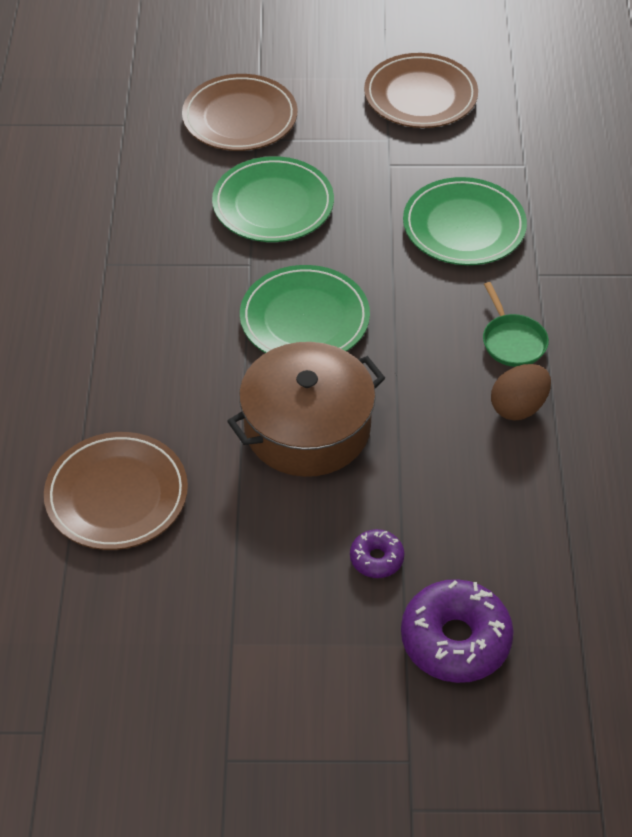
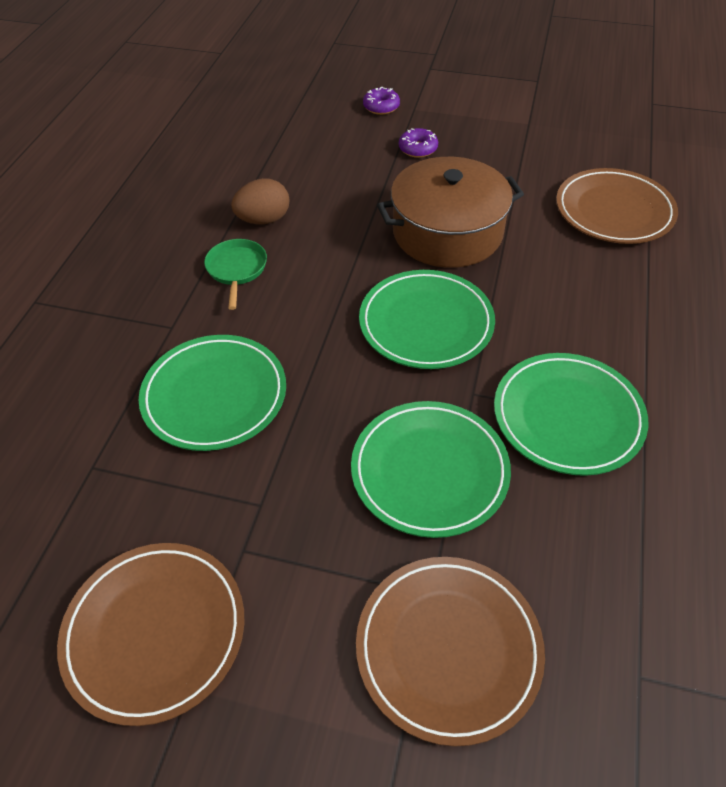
camera: 165 degrees left, 0 degrees up
purple donut [401,579,514,683] -> purple donut [363,87,400,115], size x0.51
none -> green plate [494,353,648,476]

